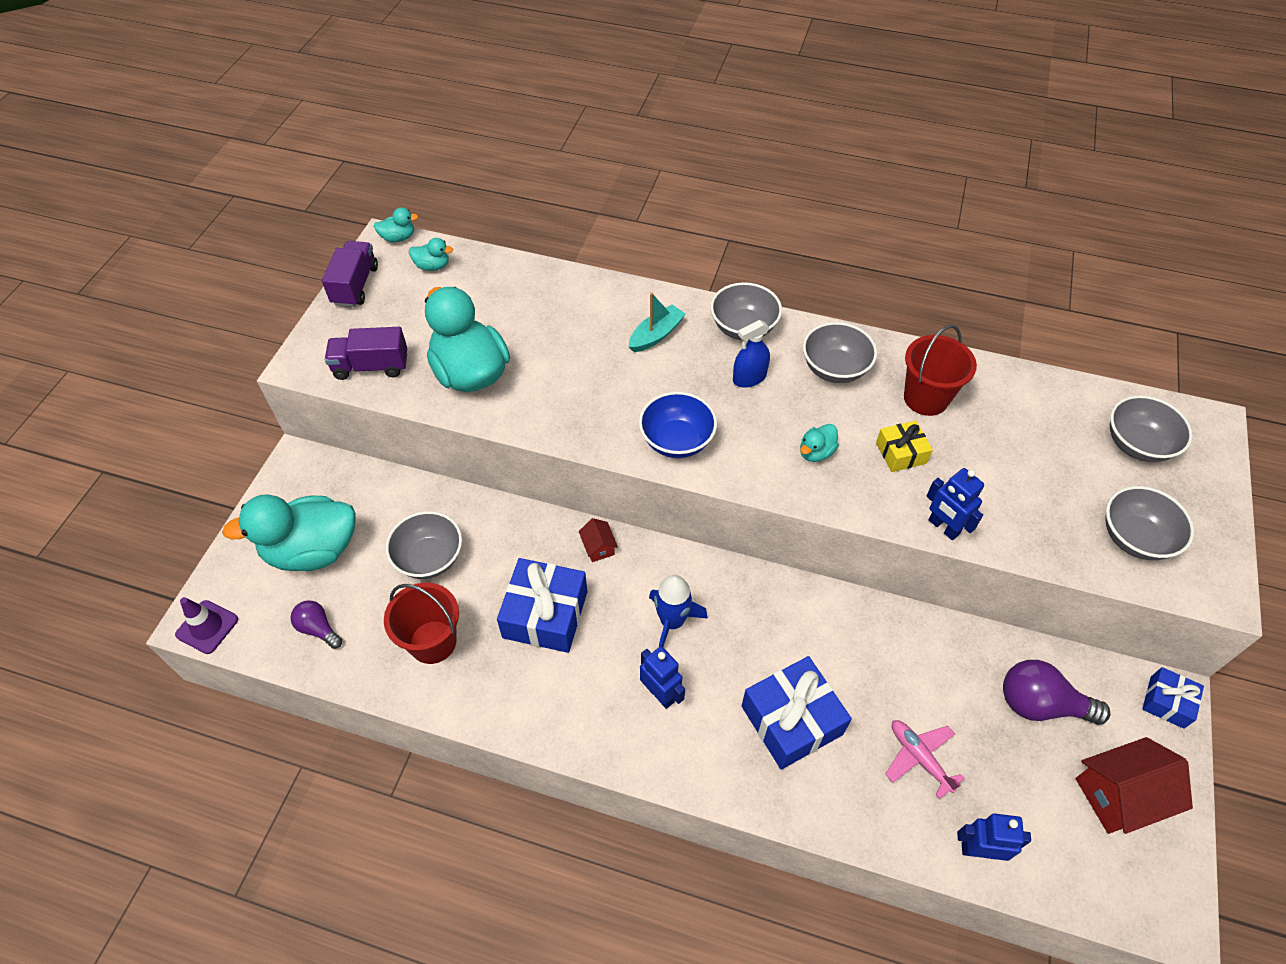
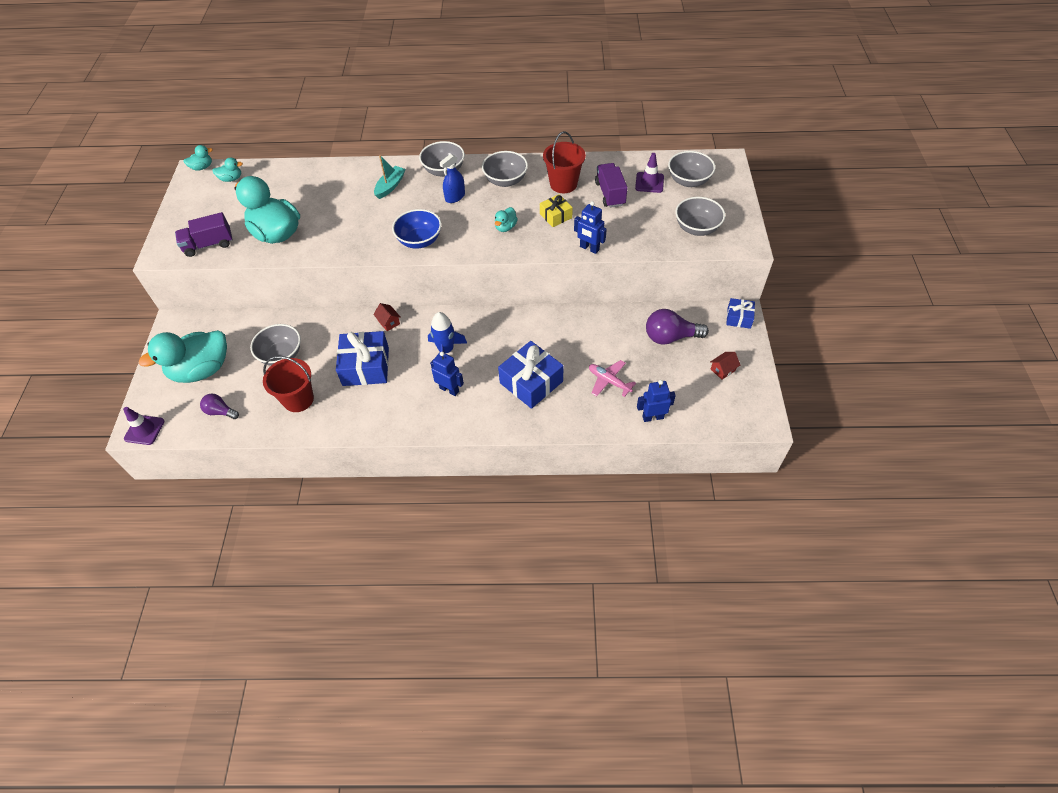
camera: 15 degrees left, 0 degrees up
purple truck [322,241,378,307] -> purple truck moved to [595,163,628,208]
red house [1076,737,1193,834] -> red house [710,352,740,380], size x0.49
none -> purple traffic cone [635,153,664,193]

